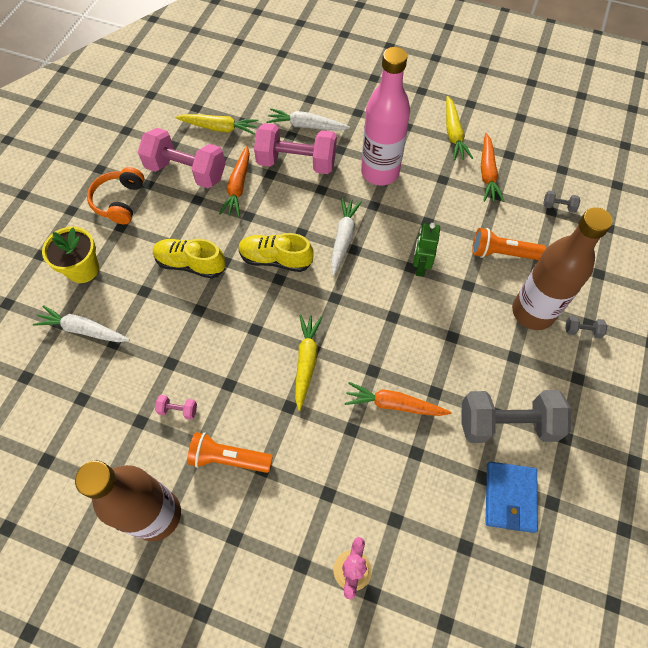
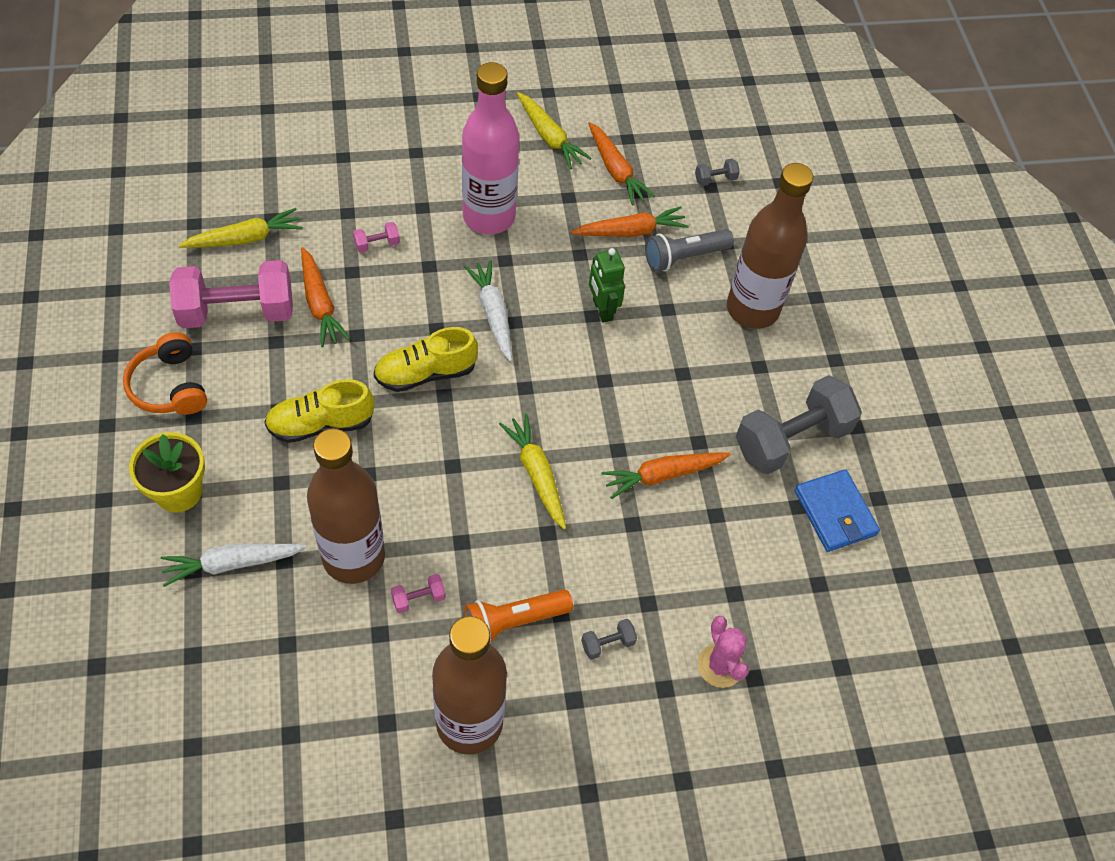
camera: 35 degrees left, 5 degrees down
pink dumbbell [254,123,337,174] -> pink dumbbell [353,222,400,253], size x0.40
white carrot [266,108,350,131] -> none
orange flashlight [472,228,546,260] -> grey flashlight [645,229,734,272]
grey dumbbell [565,316,607,339] -> grey dumbbell moved to [581,619,637,660]
none -> brown bottle [307,429,385,584]
none -> orange carrot [571,206,689,237]

